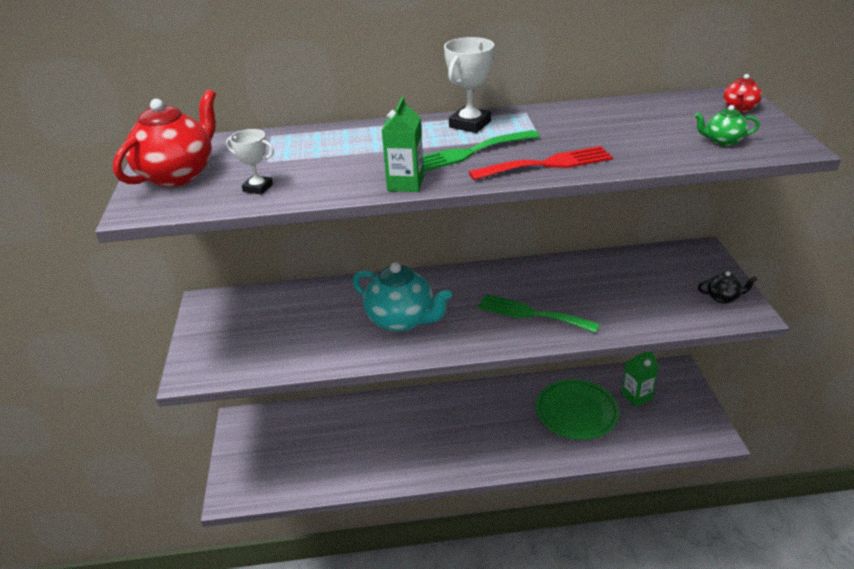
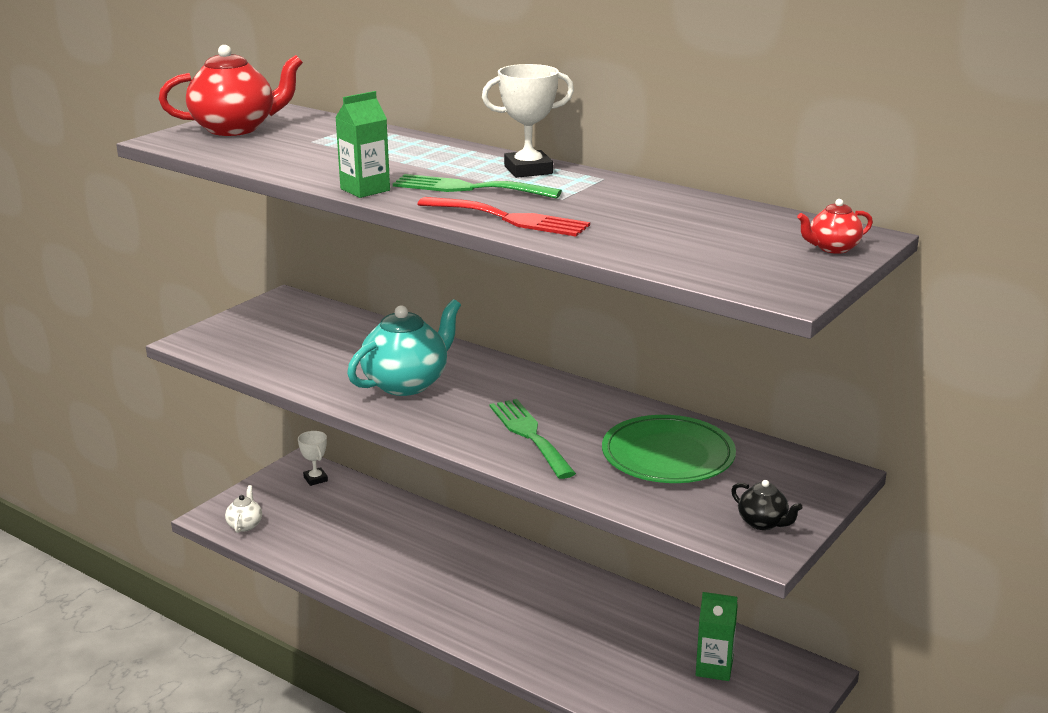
camera: 40 degrees right, 10 degrees down
white trophy [226,129,274,195] -> white trophy moved to [298,431,328,486]
turquoise teapot [352,262,452,332] -> turquoise teapot turned 120 degrees counterclockwise [347,299,461,396]
green plate [536,379,619,440] -> green plate moved to [602,415,736,483]
green teapot [695,105,760,146] -> none
none -> white teapot [225,485,262,533]

